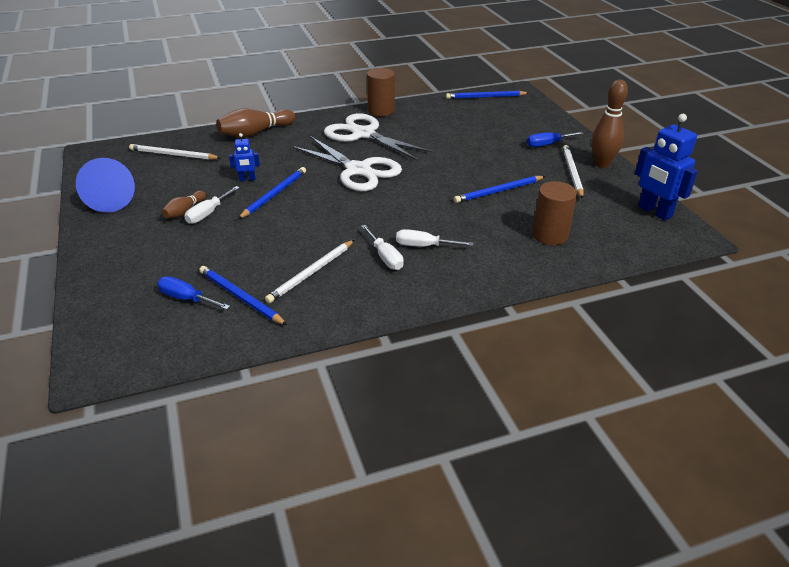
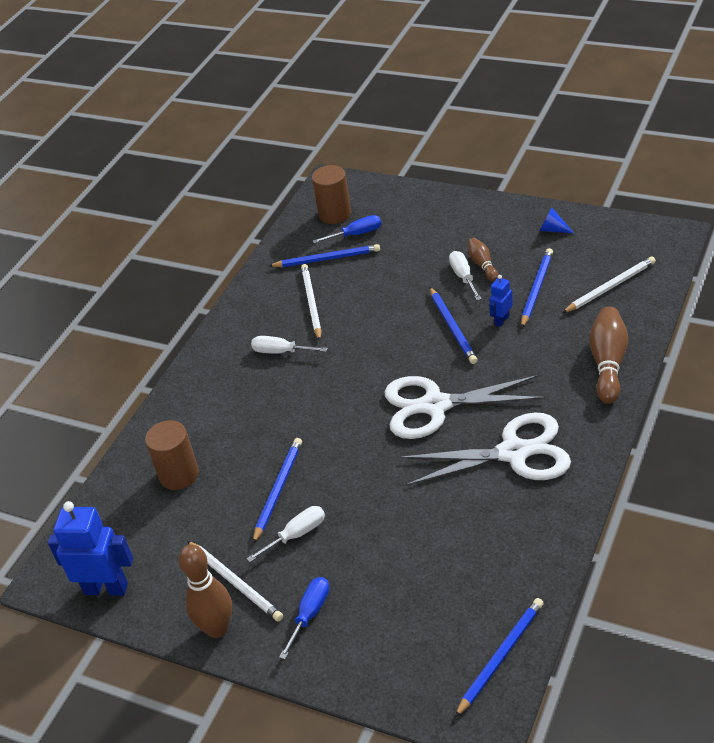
camera: 140 degrees right, 5 degrees up
blue cone [76,158,135,212] -> blue cone [540,207,574,233], size x0.48
brown cylinder [367,68,395,116] -> brown cylinder moved to [312,165,351,224]
white screwdriver [396,229,473,247] -> white screwdriver moved to [246,506,325,562]
none -> blue pencil [521,248,553,328]

